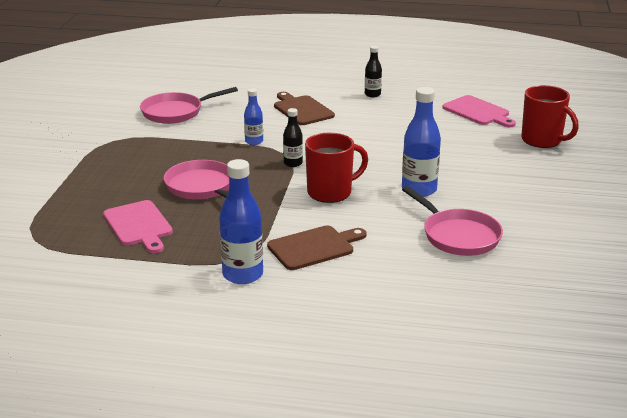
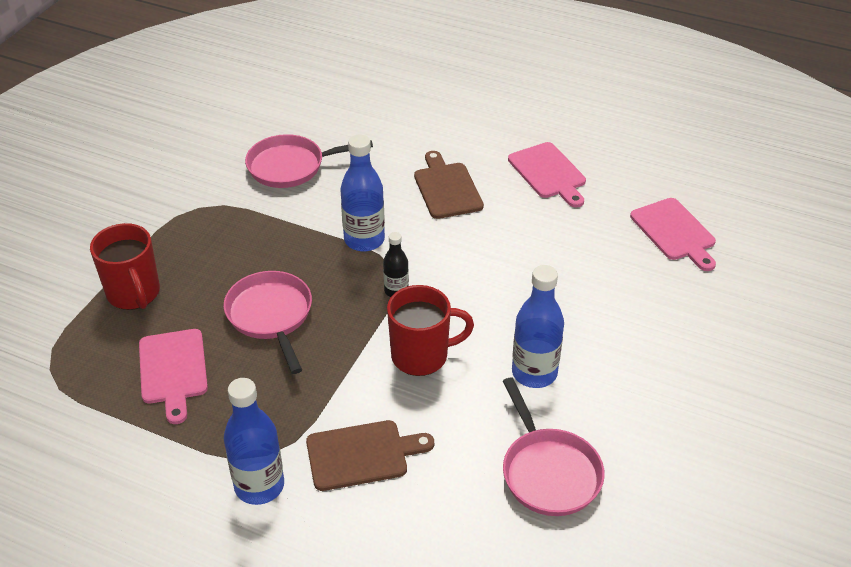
camera: 15 degrees right, 15 degrees up
blue bottle [244,88,263,145] -> blue bottle [341,135,385,251], size x1.75
black bottle [365,46,382,98] -> pink cutting board [508,142,586,207]
red mug [521,85,579,148] -> red mug moved to [90,223,160,310]

